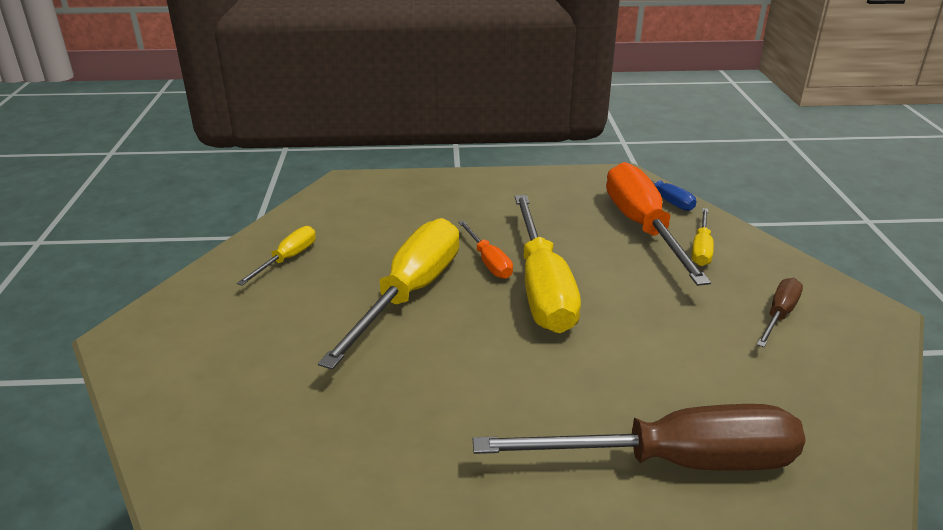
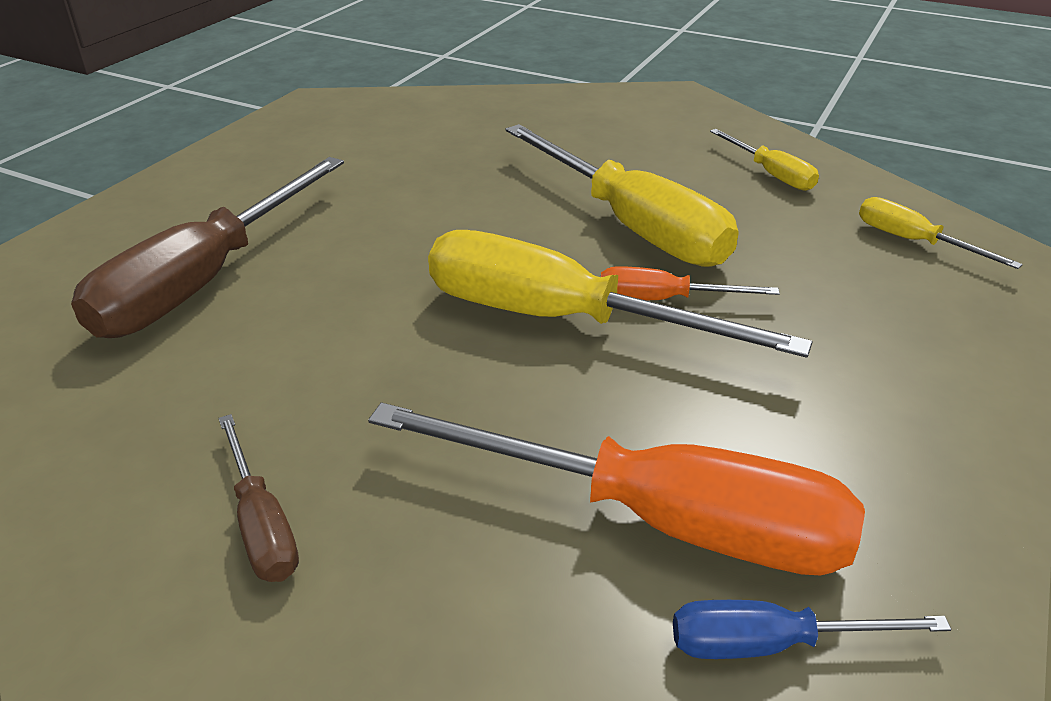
camera: 120 degrees right, 5 degrees up
yellow screwdriver [692,208,714,266] -> yellow screwdriver moved to [859,197,1023,269]

